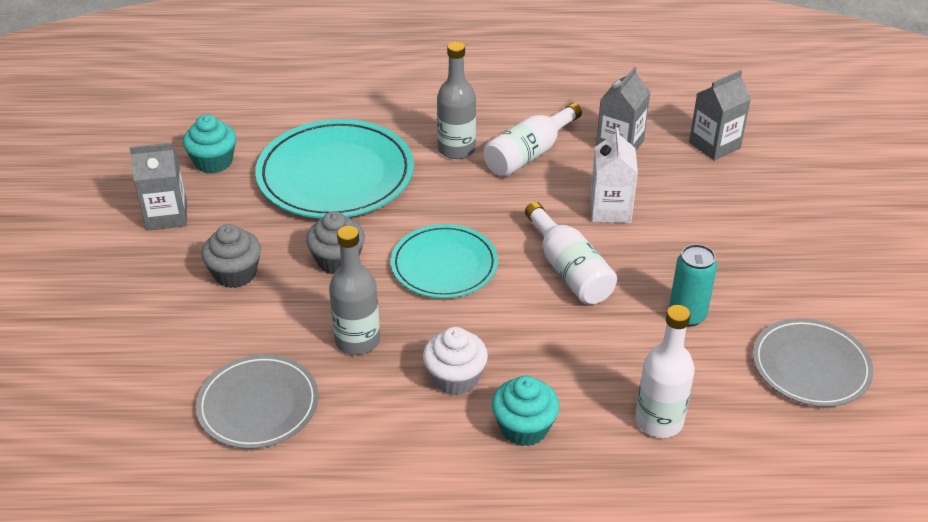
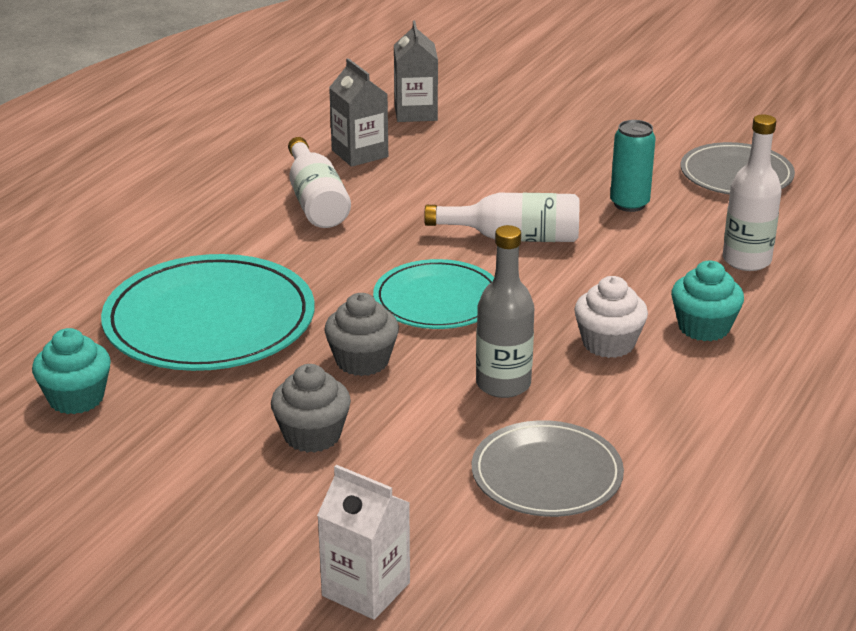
camera: 60 degrees left, 10 degrees down
grey carton [129,143,187,231] -> none
grey bottle [437,42,476,159] -> none
white carton [590,127,638,223] -> white carton moved to [317,465,410,620]

